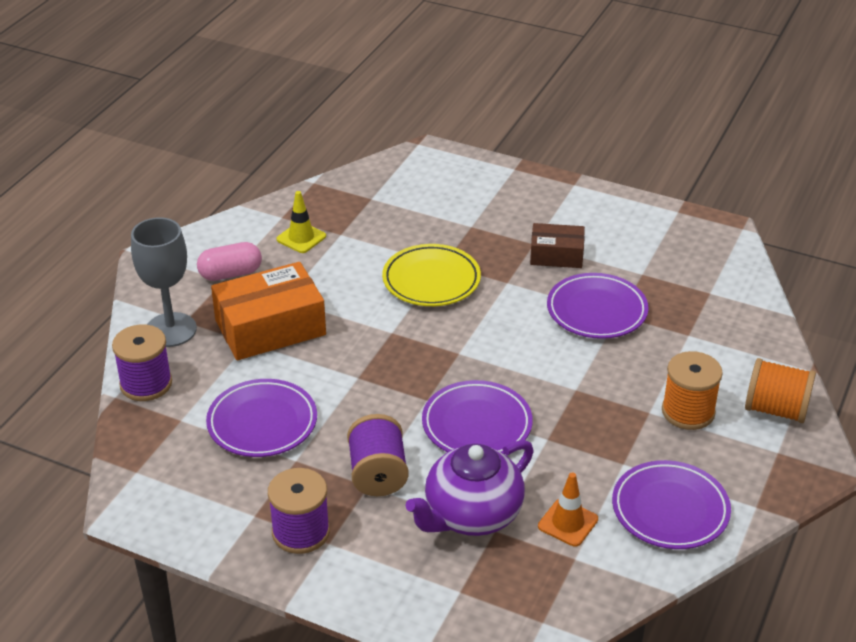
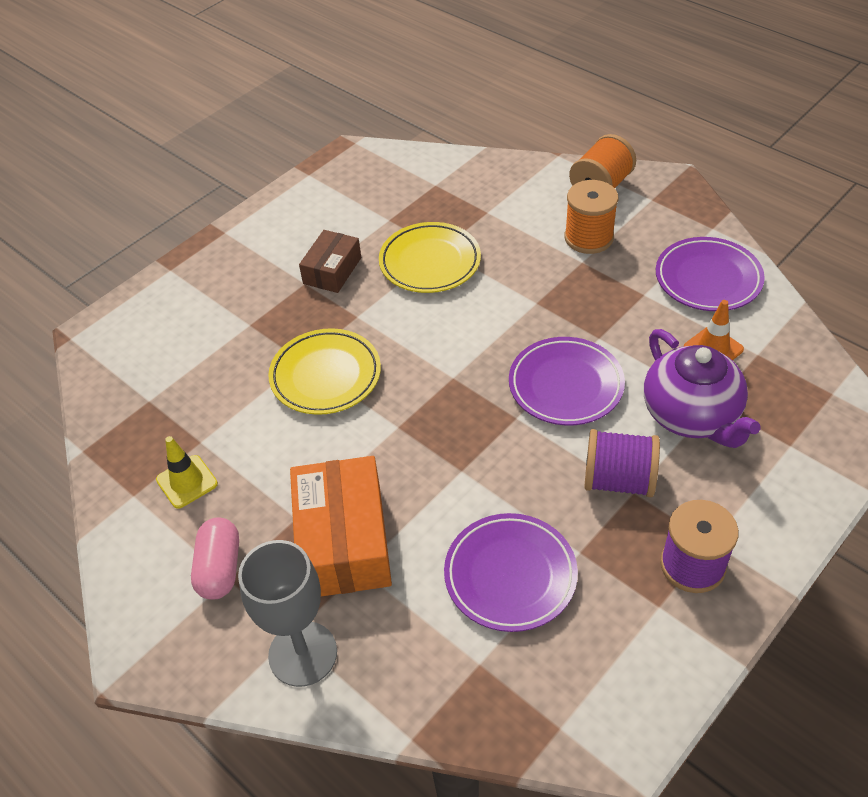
camera: 70 degrees left, 10 degrees up
purple spool [112,325,172,401] -> none
purple plate [547,273,648,339] -> yellow plate [379,222,481,293]

